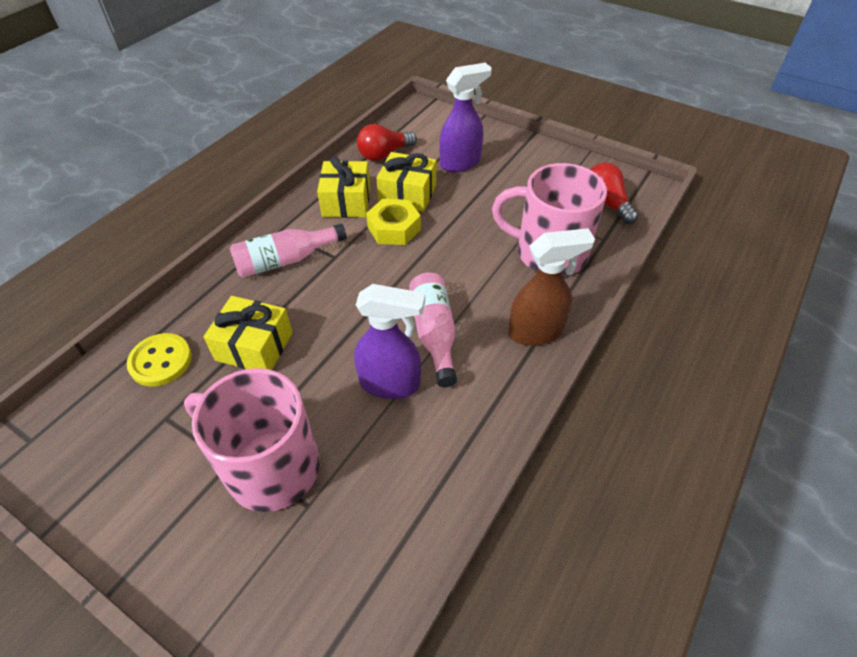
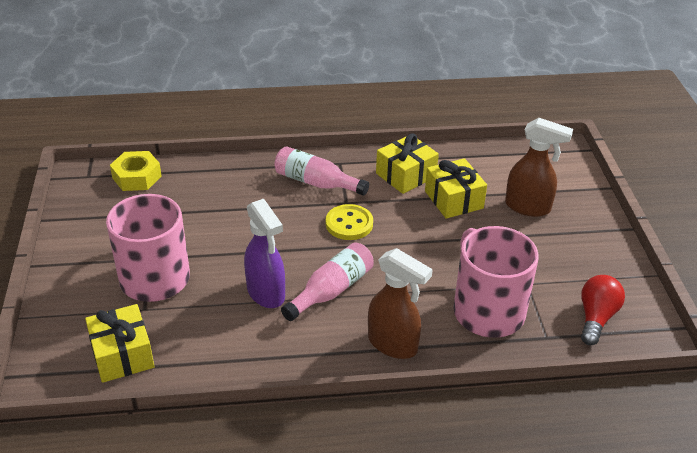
camera: 50 degrees right, 10 degrees down
yellow button [127,333,192,387] -> yellow button moved to [326,204,373,240]
yellow gift [203,296,293,370] -> yellow gift moved to [85,304,155,383]
red light bulb [357,124,417,161] -> none
yellow nut [366,199,421,245] -> yellow nut moved to [110,151,162,191]
purple spray bottle [439,63,492,172] -> brown spray bottle [505,118,573,217]

